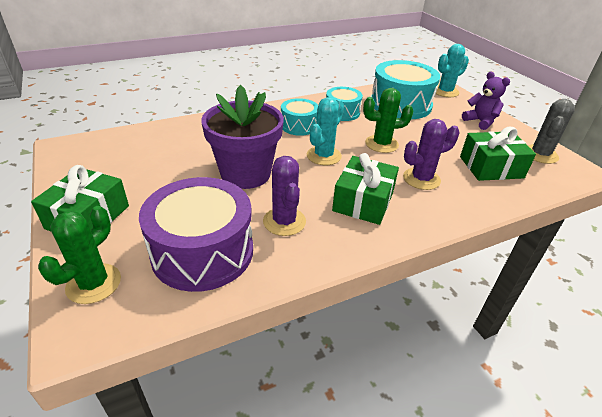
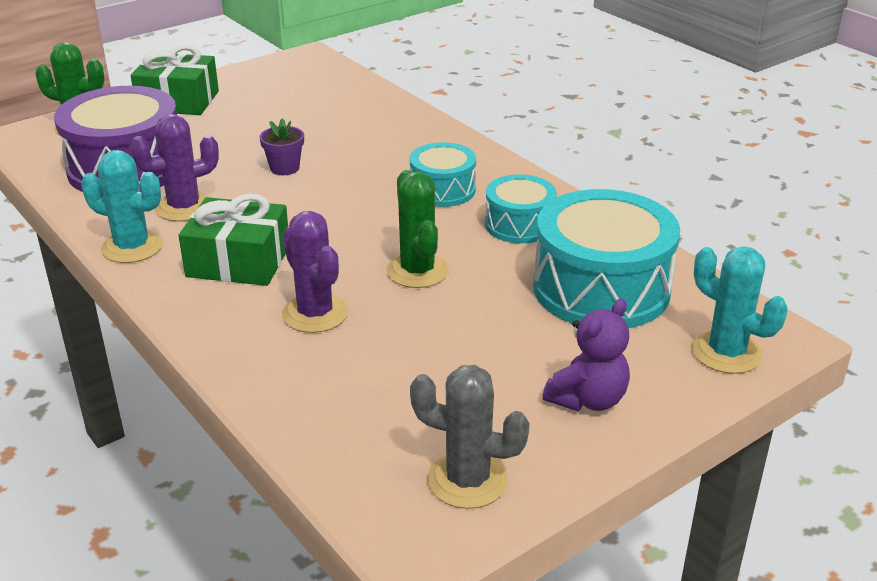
camera: 80 degrees right, 5 degrees down
purple flower pot [201,85,284,189] -> purple flower pot [259,118,304,175], size x0.41
turquoise cactus [307,97,344,165] -> turquoise cactus moved to [81,150,163,263]
green gift [460,127,536,181] -> none

